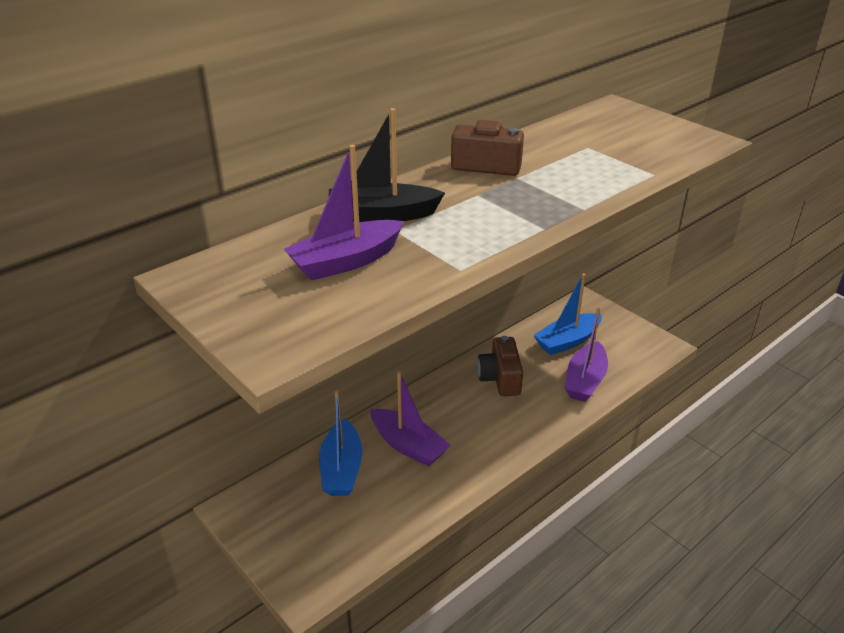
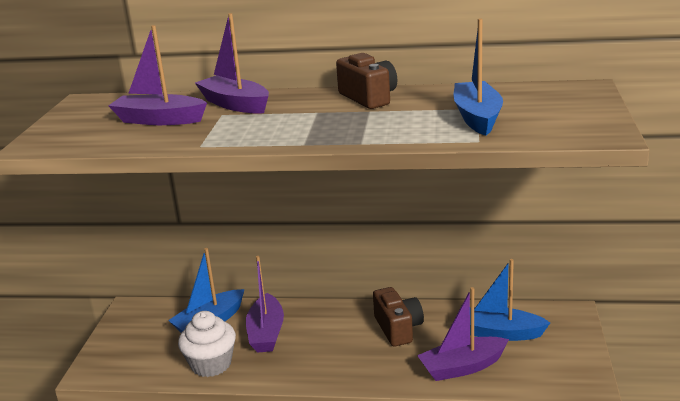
camera: 50 degrees right, 10 degrees down
black boat [328,108,445,222] -> purple boat [195,13,269,113]
brown camera [477,336,523,396] -> brown camera turned 120 degrees clockwise [373,287,424,347]
none -> white cupcake [178,311,236,377]
none -> blue boat [454,19,503,136]

